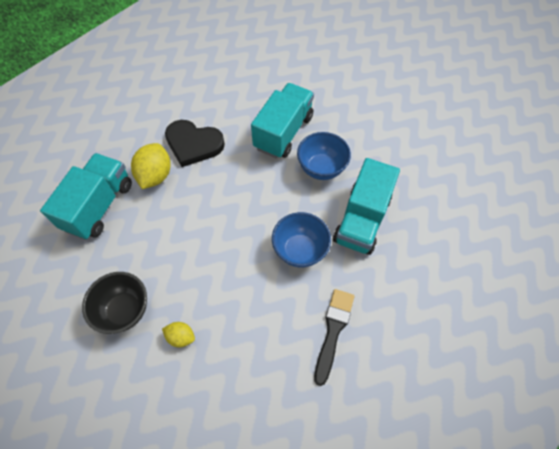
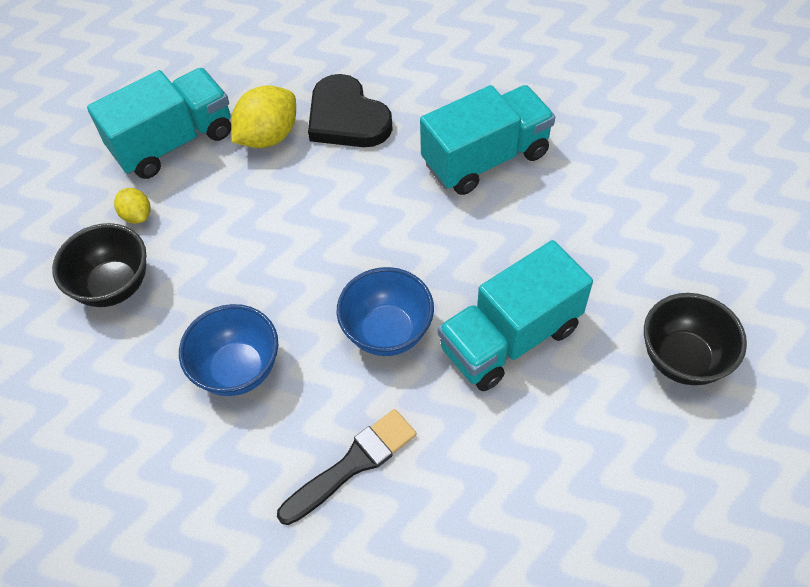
camera: 35 degrees right, 5 degrees down
yellow lemon [162,322,195,347] -> yellow lemon moved to [114,188,151,224]
blue bowl [297,132,351,180] -> blue bowl moved to [179,304,278,396]
none -> black bowl [644,293,747,385]

